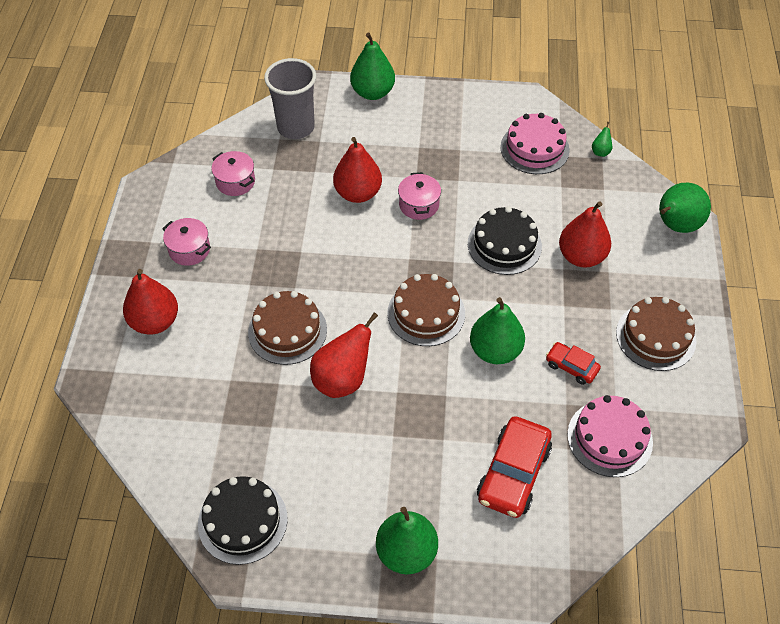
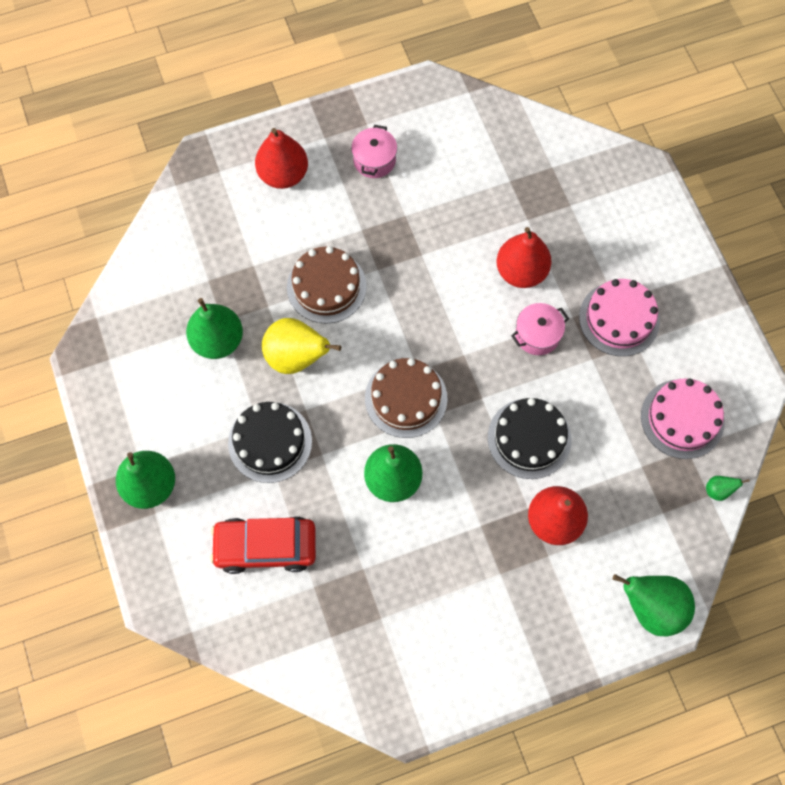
camera: 65 degrees right, 15 degrees up
black cake [198,476,288,565] -> black cake moved to [228,402,312,483]
pink pot [211,151,255,196] -> none
grey cup [264,58,316,139] -> none
red pear [310,312,378,398] -> yellow pear [262,318,341,374]
green pear [350,33,395,100] -> green pear moved to [186,298,243,359]
red car [546,342,601,385] -> none
pink cake [567,395,653,477] -> pink cake moved to [579,279,660,356]
brown cake [616,297,697,371] -> none

